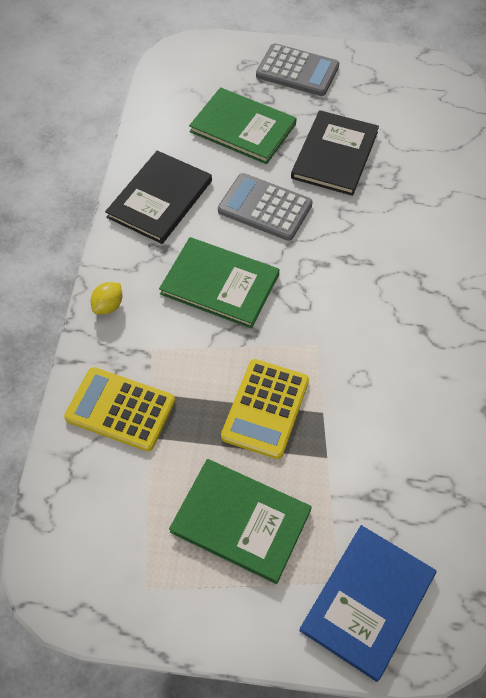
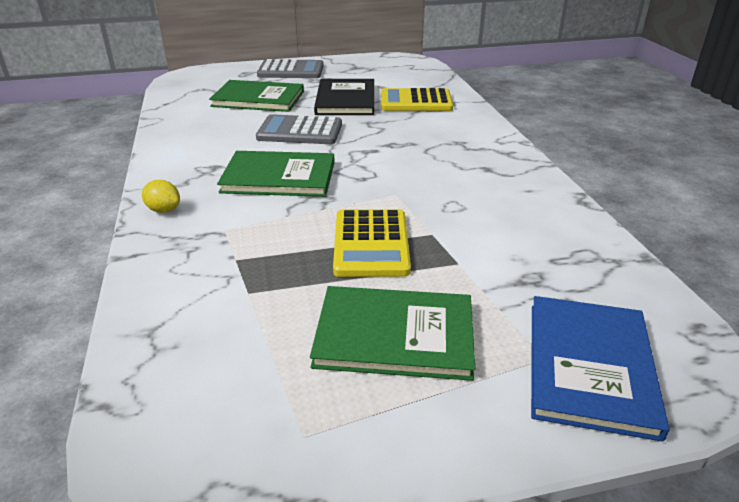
camera: 20 degrees left, 25 degrees down
yellow calculator [64,367,175,451] -> yellow calculator moved to [381,88,453,111]
yellow lemon [91,282,122,314] -> yellow lemon turned 75 degrees counterclockwise [142,180,180,213]
black book [105,151,212,244] -> none

